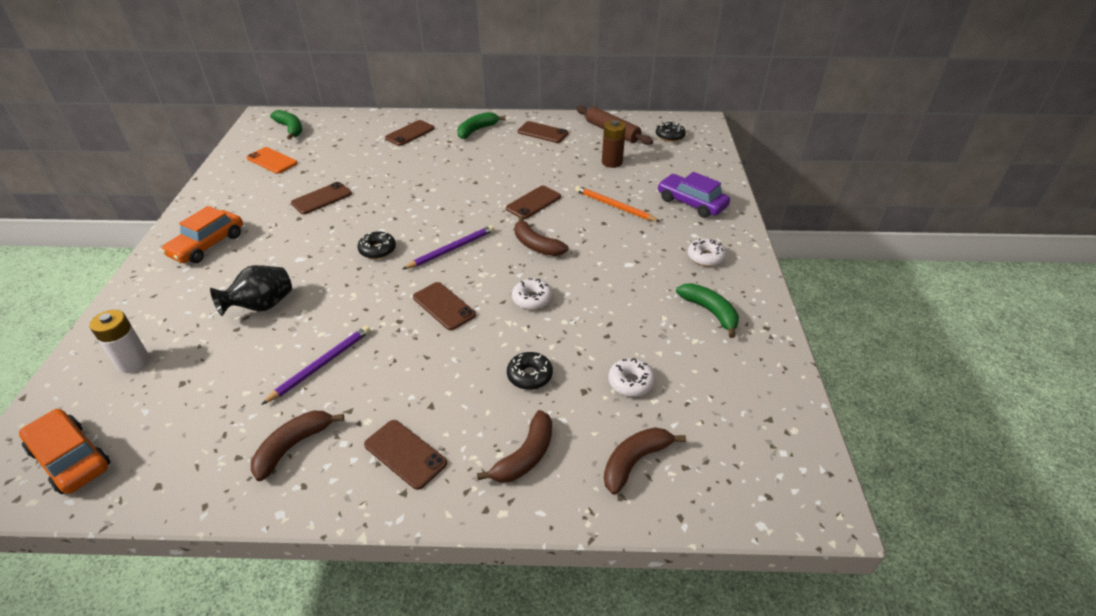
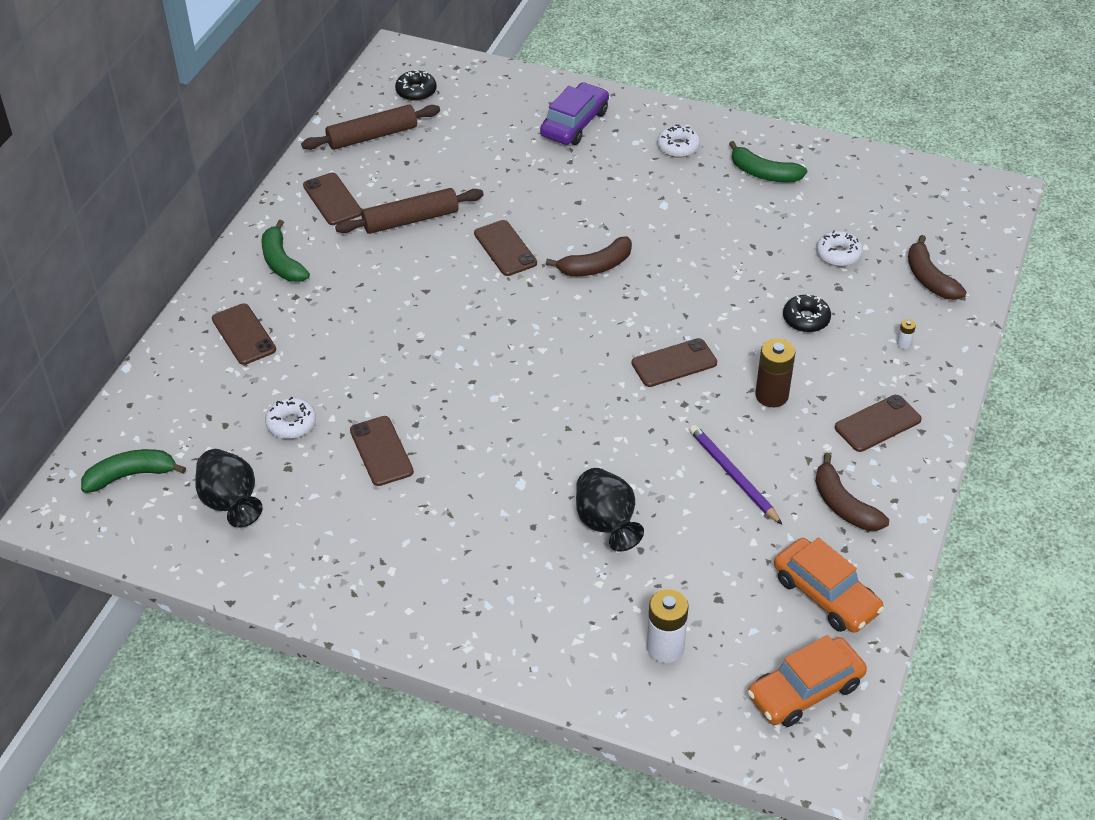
camera: 70 degrees left, 5 degrees up
orange car [161,206,243,263] -> orange car moved to [774,538,884,633]
orange phone [247,147,298,174] -> black vase [195,449,263,528]
black donut [357,231,396,259] -> none
purple pencil [403,225,495,269] -> none
brown banana [477,410,552,482] -> white battery [897,319,916,349]
white donut [512,278,553,310] -> white donut moved to [265,397,316,439]
brown phone [517,121,569,143] -> brown phone turned 75 degrees counterclockwise [303,172,362,225]
orange pencil [575,186,660,222] -> none
brown battery [602,120,626,168] -> brown battery moved to [755,338,795,407]
purple car [658,172,730,218] -> purple car turned 150 degrees clockwise [540,82,609,145]
green banana [676,283,739,338] -> green banana turned 135 degrees counterclockwise [729,141,807,183]
none -> brown rolling pin [335,188,484,234]

